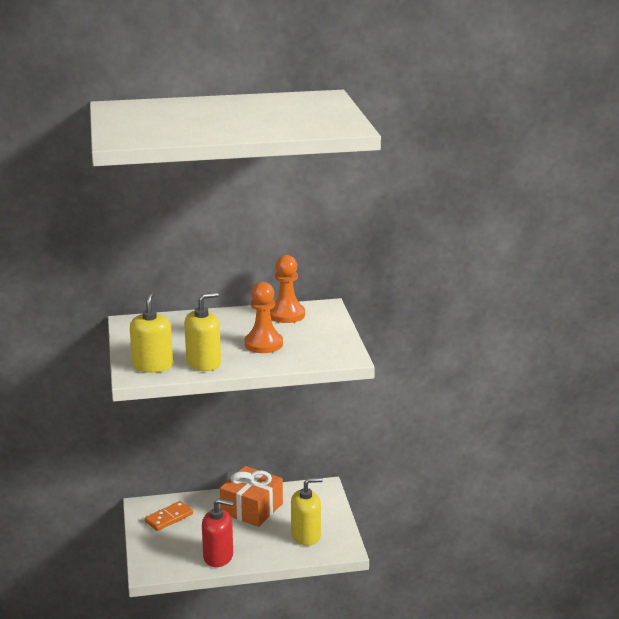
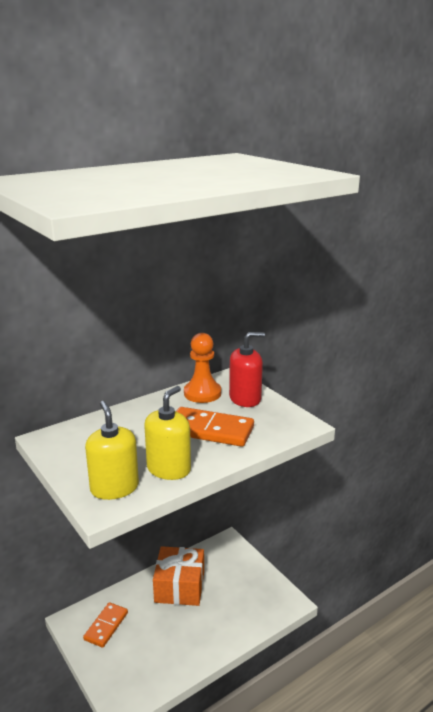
camera: 25 degrees left, 0 degrees up
red soap dispenser [202,499,234,567] -> red soap dispenser moved to [229,332,265,407]
orange pawn [244,282,283,353] -> orange domino [176,407,254,447]
yellow soap dispenser [291,477,323,546] -> none

